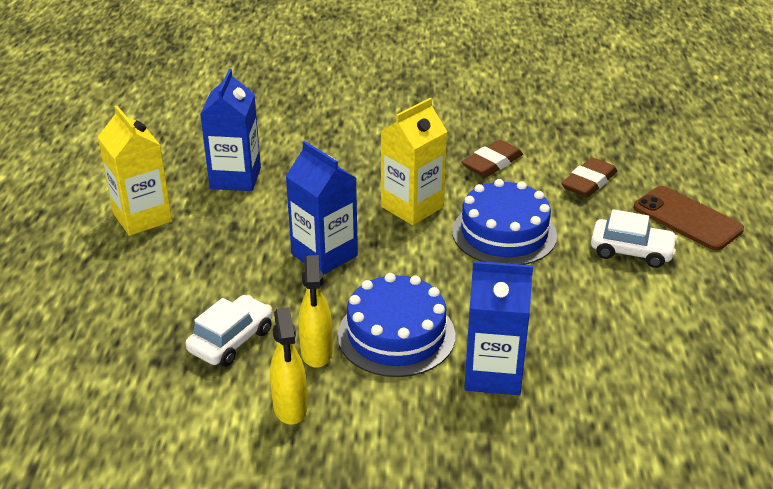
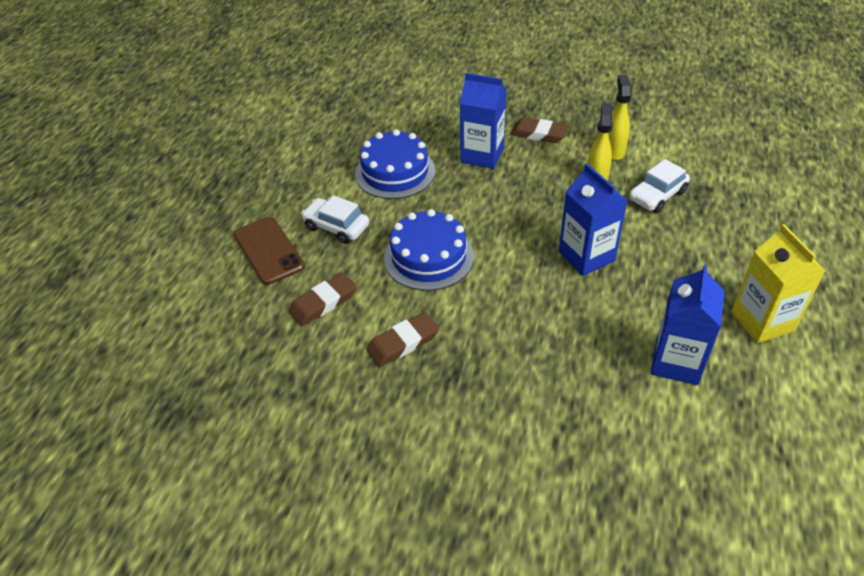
camera: 165 degrees left, 10 degrees up
blue cake [337,273,455,377] -> blue cake moved to [355,129,435,199]
yellow carton [381,98,447,225] -> none
none -> brown eraser [510,117,569,143]

